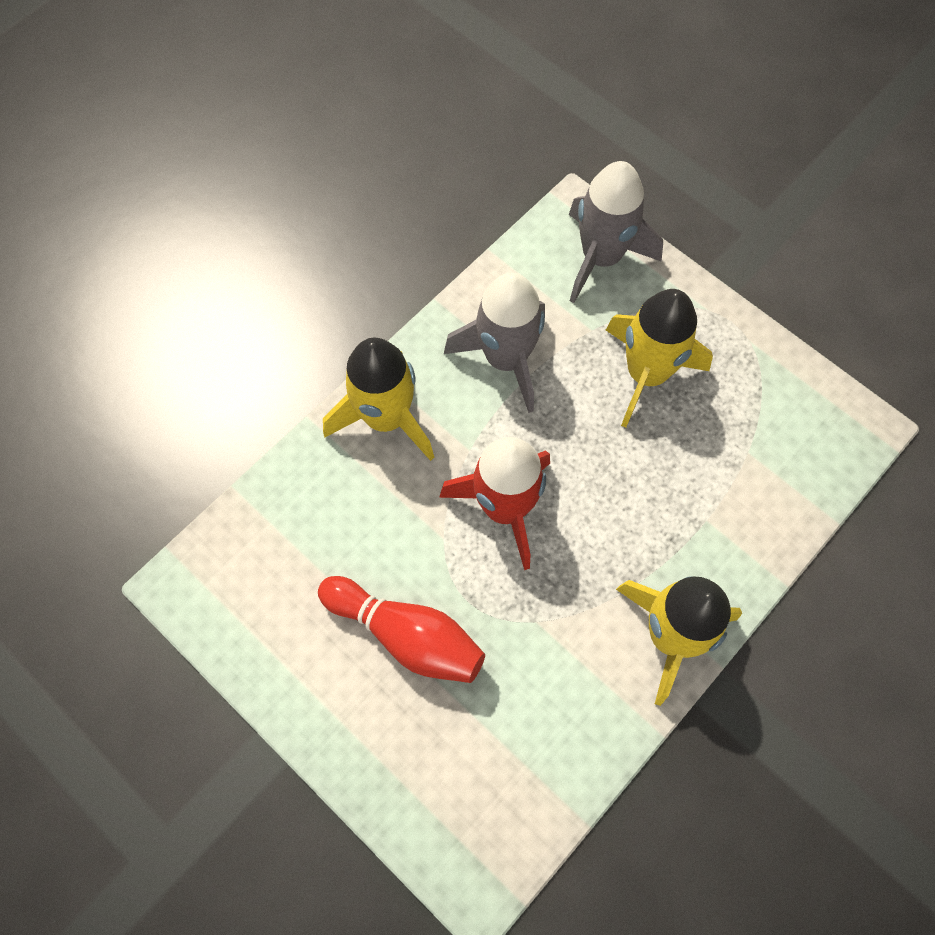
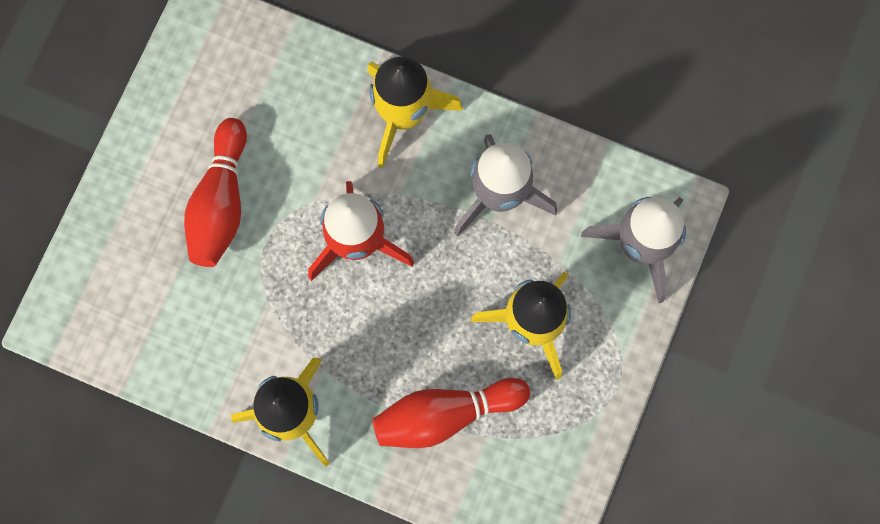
camera: 70 degrees right, 10 degrees up
none -> red bowling pin [372,378,530,448]

